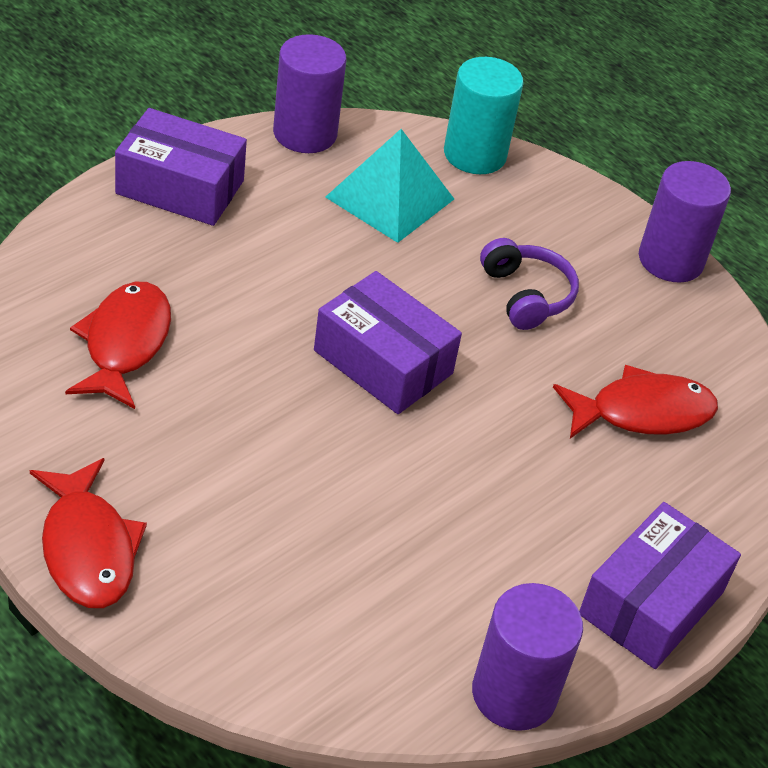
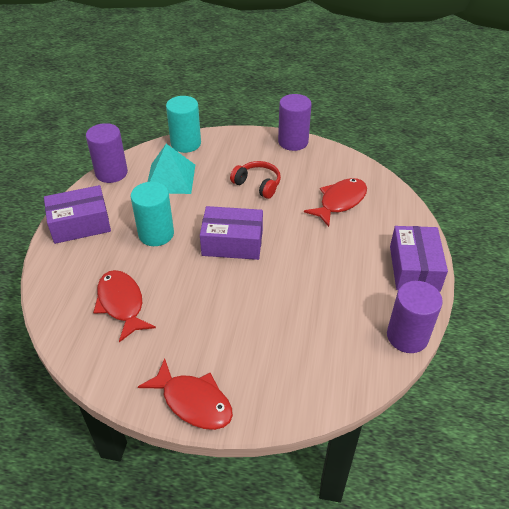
camera: 30 degrees left, 0 degrees up
purple headphones [480,238,579,330] -> red headphones [230,161,281,199]
none -> turquoise cylinder [131,182,174,246]

